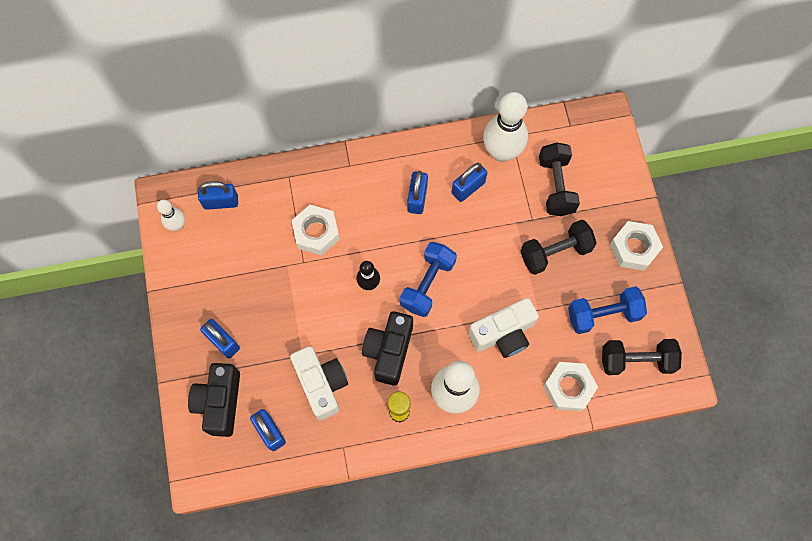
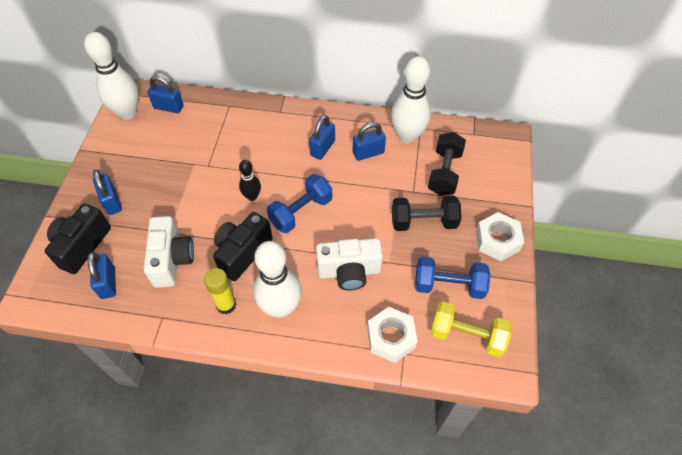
camera: 20 degrees right, 15 degrees down
white bowling pin [157,200,185,231] -> white bowling pin [84,32,139,120], size x1.92
white nut [291,205,340,256] -> none
black dumbbell [602,339,682,375] -> yellow dumbbell [430,301,512,357]

